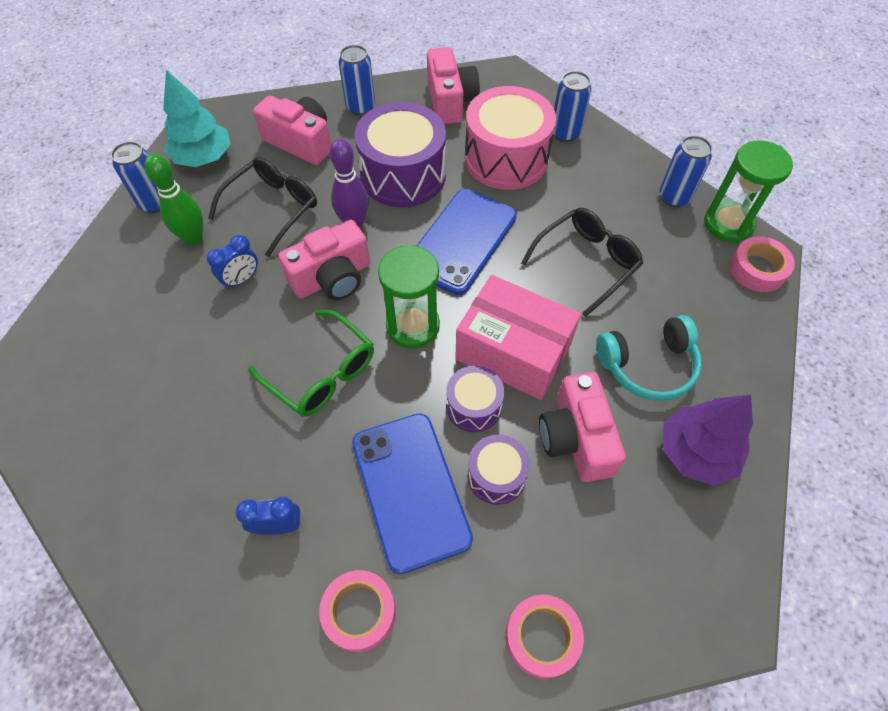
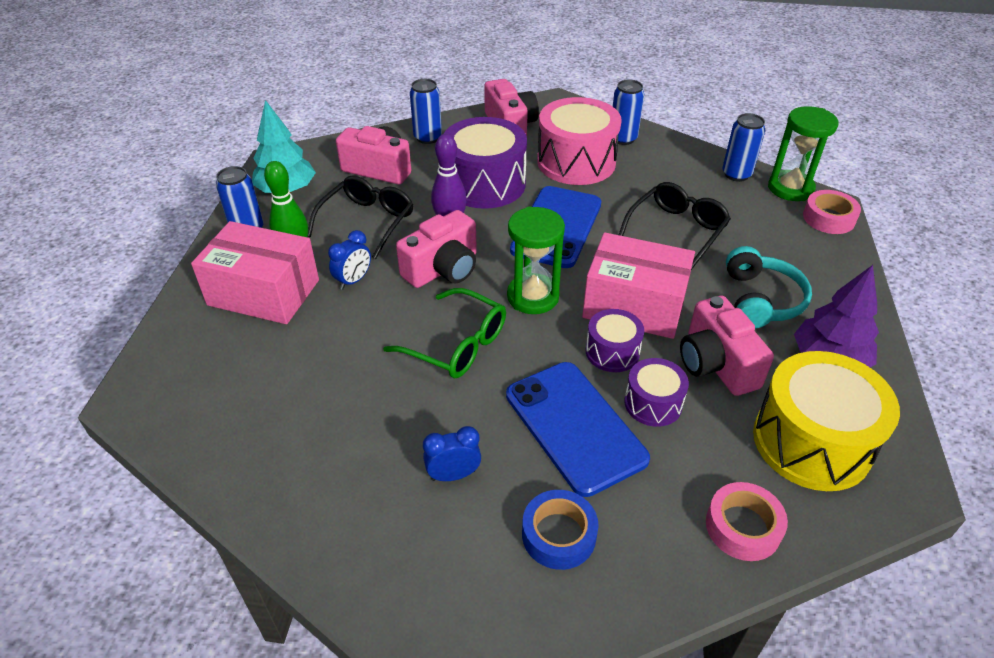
camera: 10 degrees left, 15 degrees down
pink tape [319,570,396,652] -> blue tape [522,490,599,570]
turquoise headphones [596,315,702,401] -> turquoise headphones turned 60 degrees counterclockwise [726,246,812,329]
none -> pink box [191,221,319,324]
none -> yellow drum [753,351,900,491]

